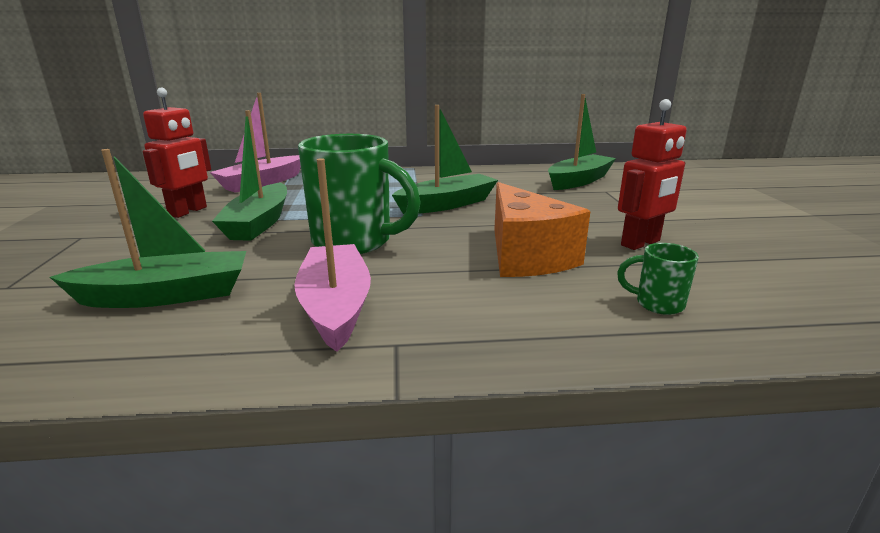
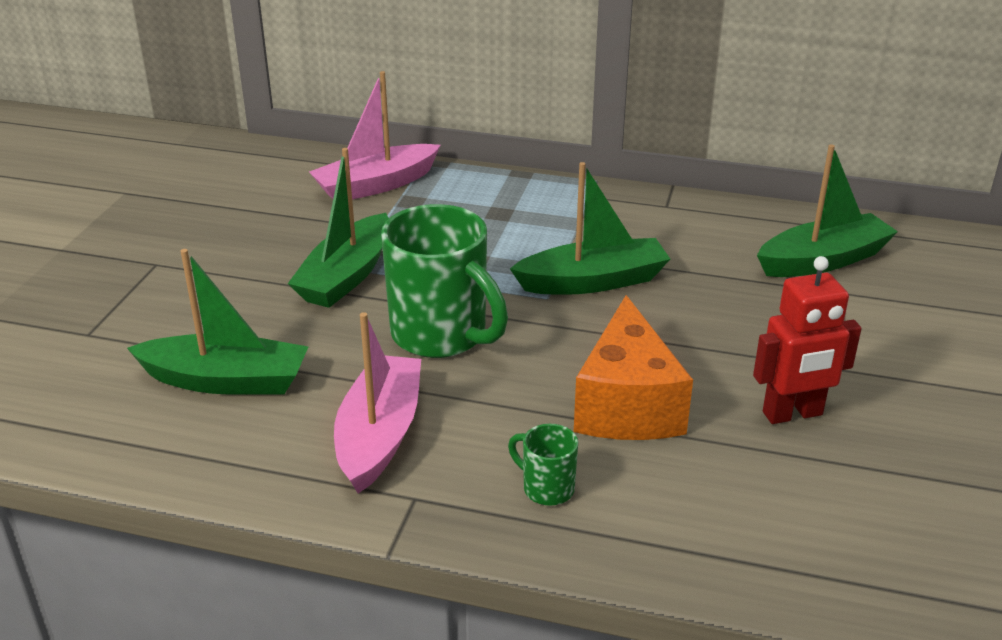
camera: 20 degrees right, 10 degrees up
red robot [143,88,211,218] -> none
green mug [617,243,699,315] -> green mug moved to [508,424,578,506]

